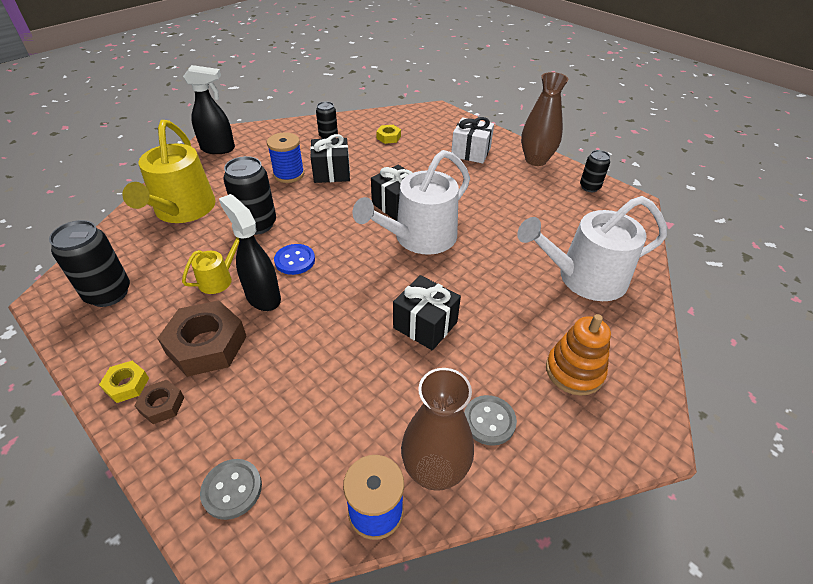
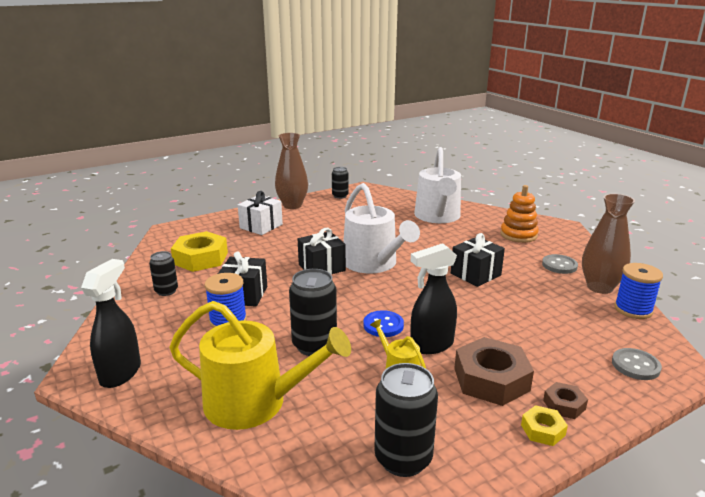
camera: 75 degrees left, 20 degrees down
yellow nut [376,125,401,144] -> yellow nut [171,231,228,272], size x2.01

